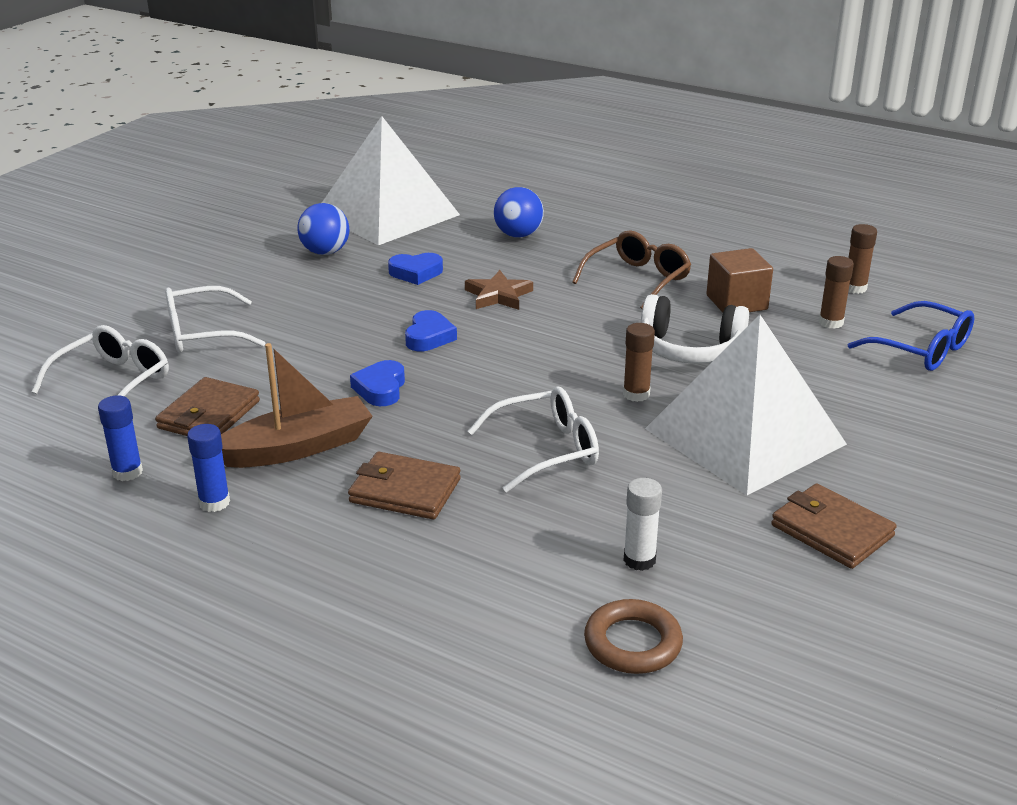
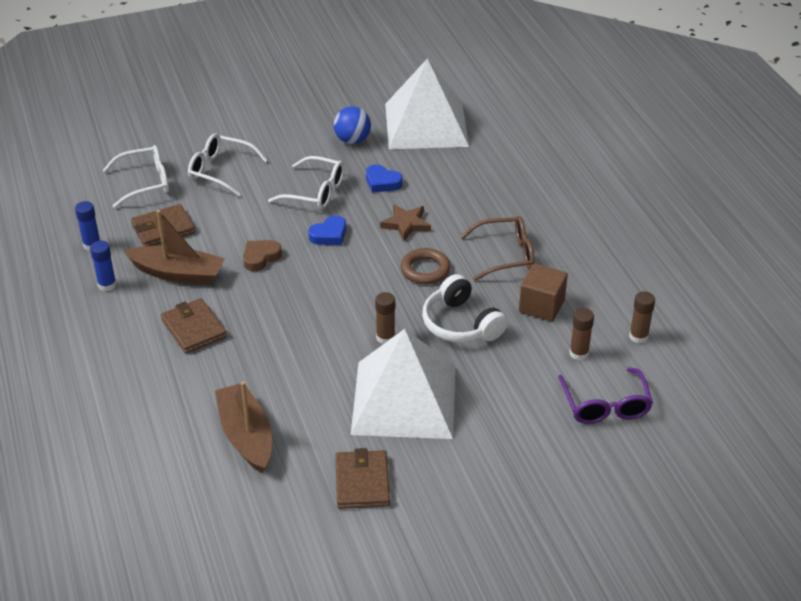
camera: 40 degrees right, 10 degrees up
blue heart [350,360,405,406] -> brown heart [243,240,282,271]
white glasses [468,386,599,492] -> white glasses moved to [268,156,344,209]
blue ball [494,187,544,238] -> none
brown ring [584,599,683,674] -> brown ring moved to [401,248,451,284]
white glue stick [623,478,662,571] -> brown boat [215,381,272,473]
blue glasses [848,301,974,371] -> purple glasses [558,367,653,424]

